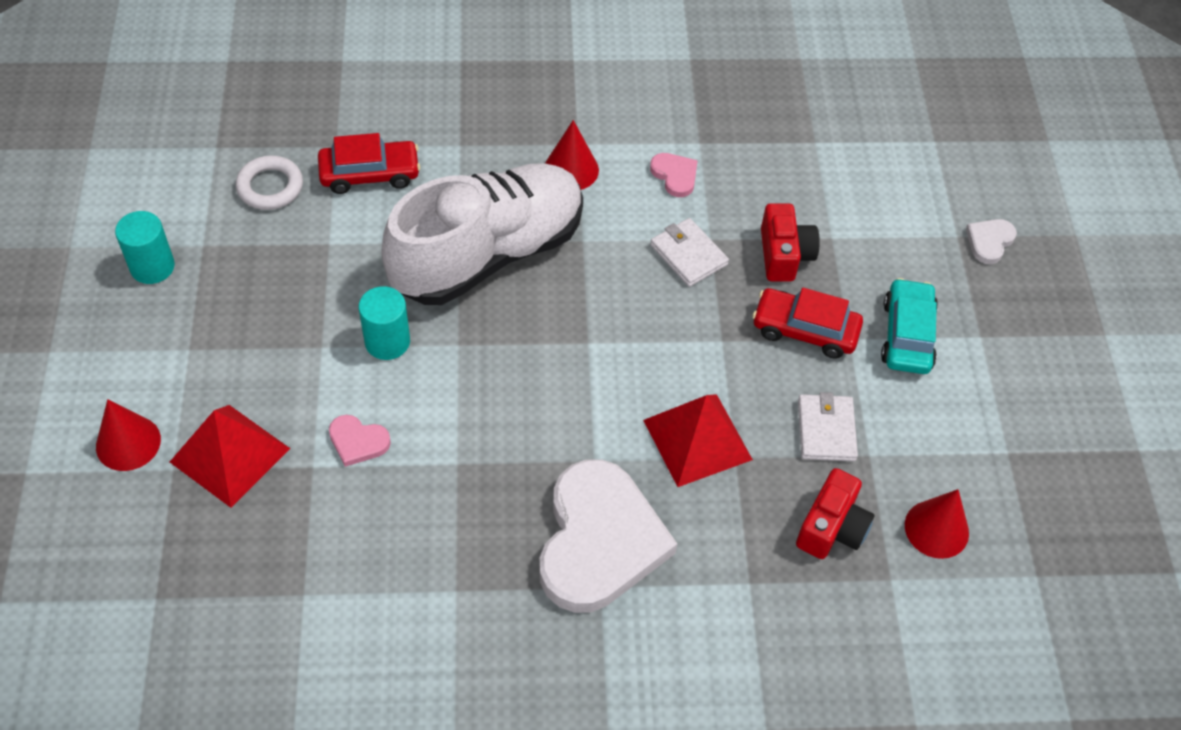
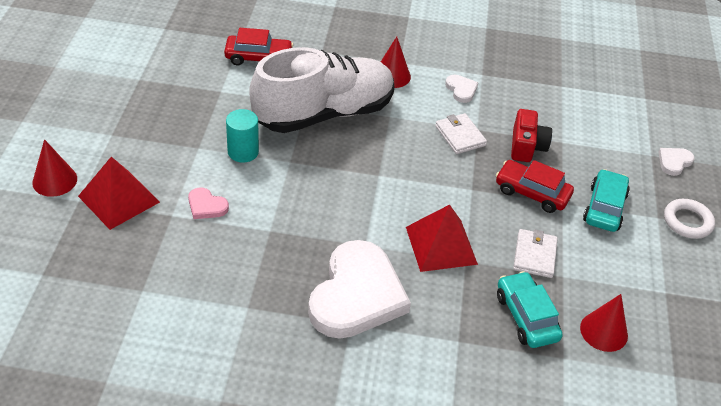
camera: 10 degrees right, 10 degrees down
turquoise cylinder [115,211,175,284] -> none
white ring [236,155,303,210] -> white ring moved to [664,199,715,239]
pink heart [650,153,698,197] -> white heart [445,75,478,103]
red camera [796,468,874,559] -> turquoise car [497,271,563,348]

